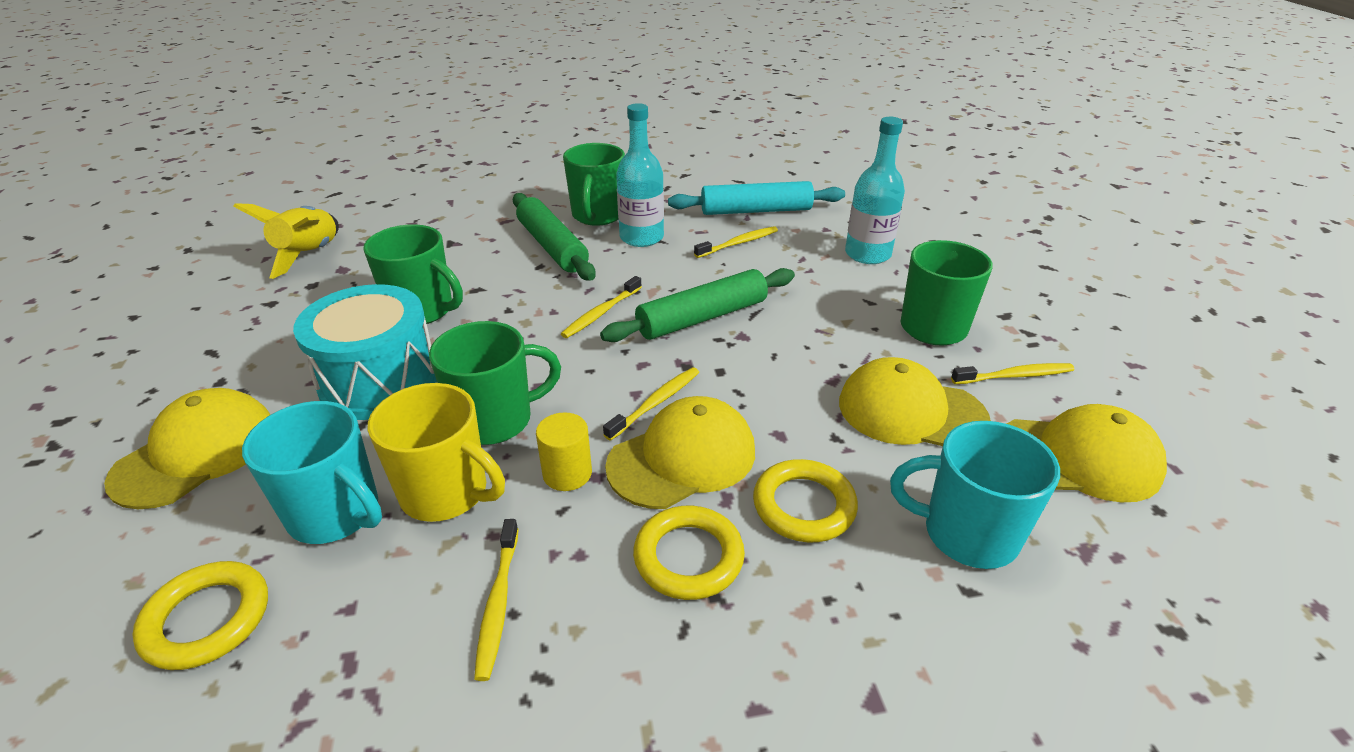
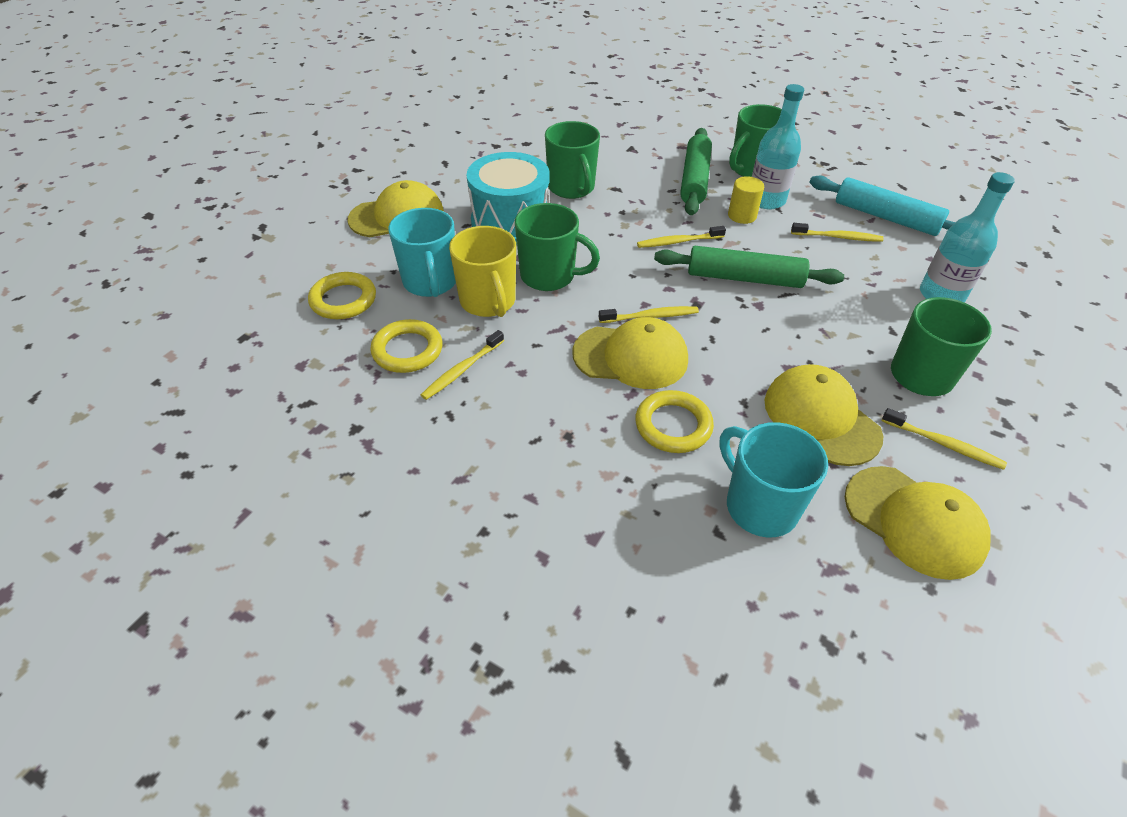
camera: 40 degrees right, 10 degrees up
yellow rocket [233,203,339,279] -> none
yellow cylinder [536,412,592,491] -> yellow cylinder moved to [728,176,764,224]
yellow ring [633,506,745,600] -> yellow ring moved to [370,319,443,373]

